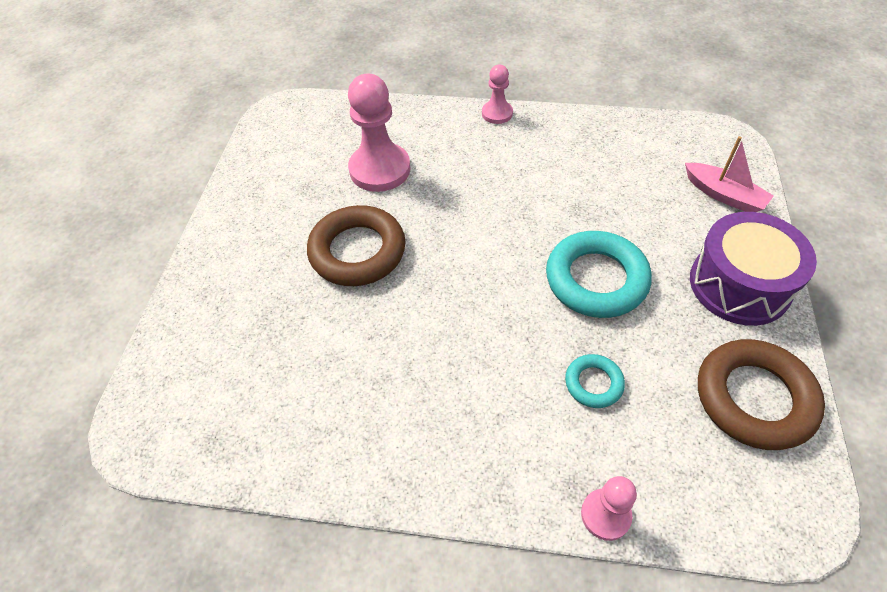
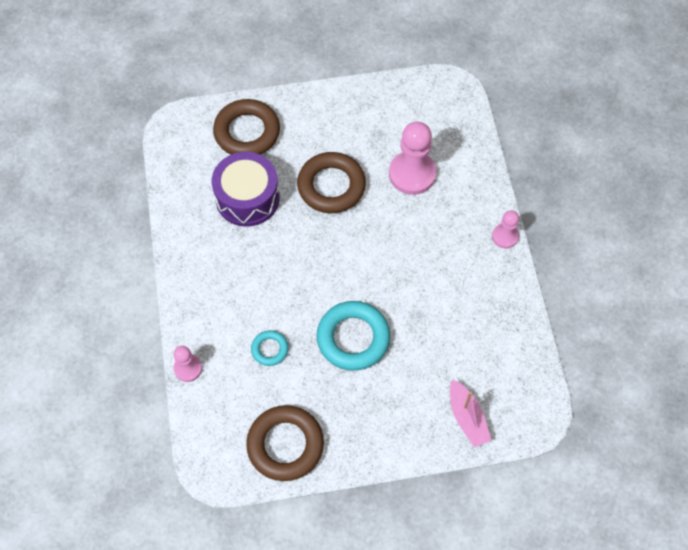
camera: 70 degrees right, 10 degrees up
pink boat [685,136,774,212] -> pink boat turned 45 degrees counterclockwise [450,379,492,447]
purple drum [690,212,817,326] -> purple drum moved to [212,152,280,227]
none -> brown ring [213,99,280,155]

